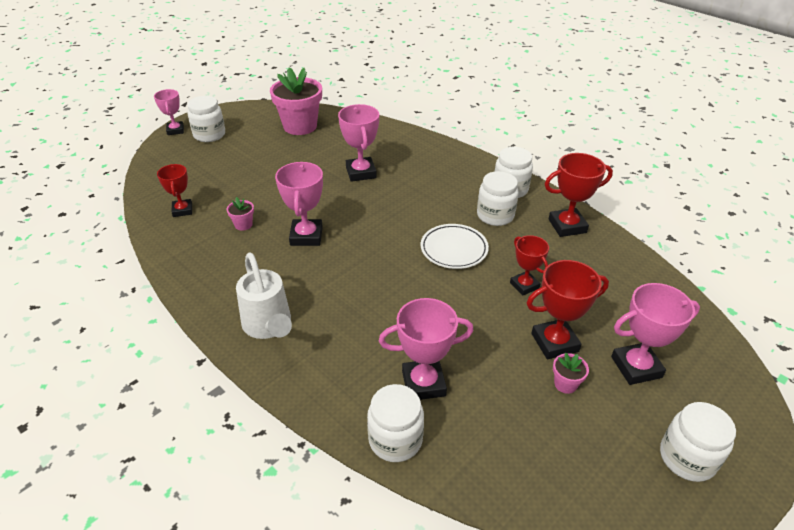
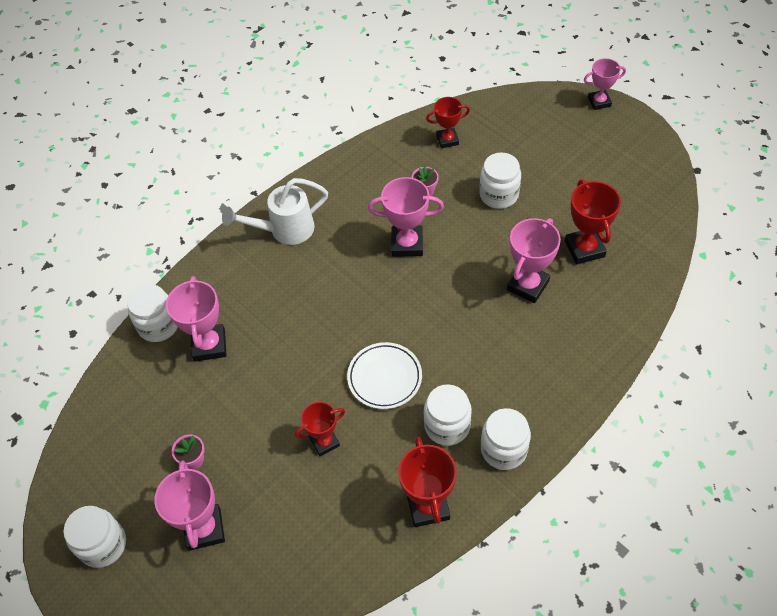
camera: 95 degrees right, 15 degrees up
white jar [188,96,225,142] -> white jar moved to [480,152,521,209]
pink flower pot [270,67,322,135] -> none
pink trophy [338,104,379,182] -> pink trophy turned 45 degrees counterclockwise [507,218,561,303]
red trophy [527,260,609,359] -> red trophy moved to [565,179,621,264]

